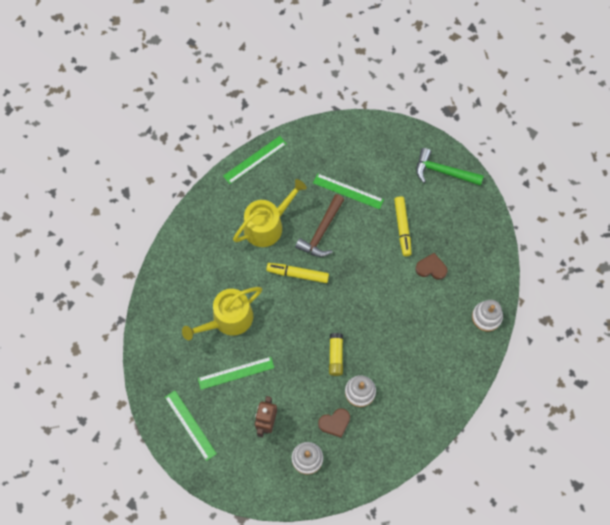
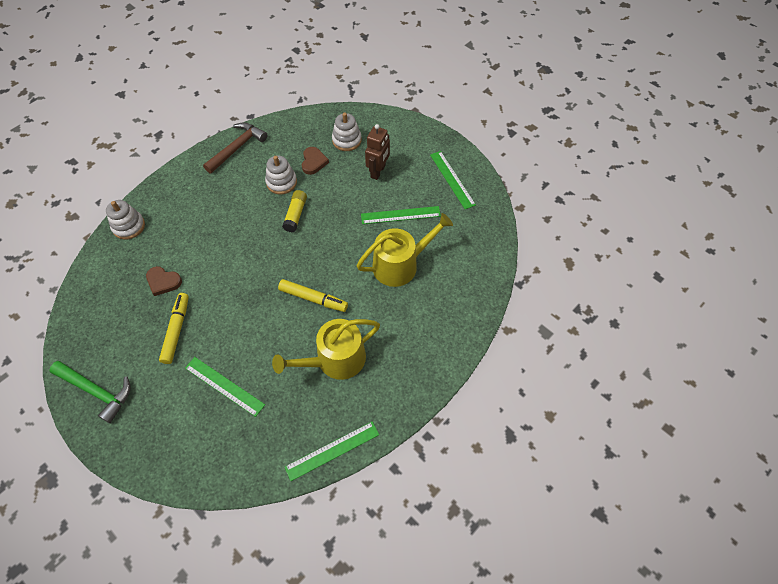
camera: 170 degrees left, 10 degrees down
brown hammer [295,194,344,257] -> brown hammer moved to [203,122,267,174]
brown heart [318,408,350,438] -> brown heart turned 105 degrees clockwise [302,147,329,175]

